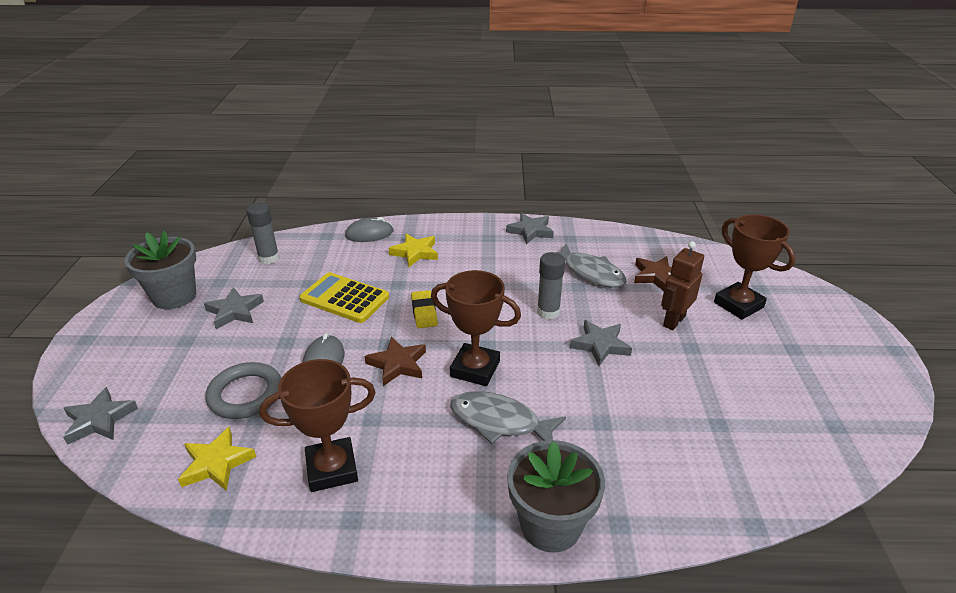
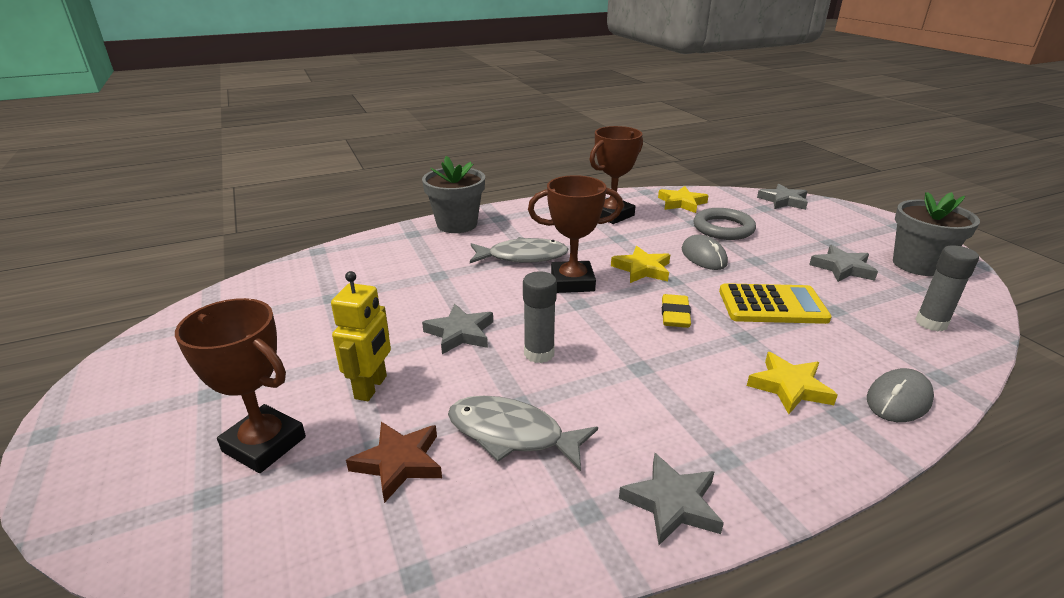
camera: 155 degrees right, 5 degrees down
brown star [365,337,426,386] -> yellow star [611,246,670,283]
yellow eraser [411,290,438,328] -> yellow eraser turned 45 degrees clockwise [662,294,691,328]
brown robot [661,241,704,330] -> yellow robot [331,271,391,401]

